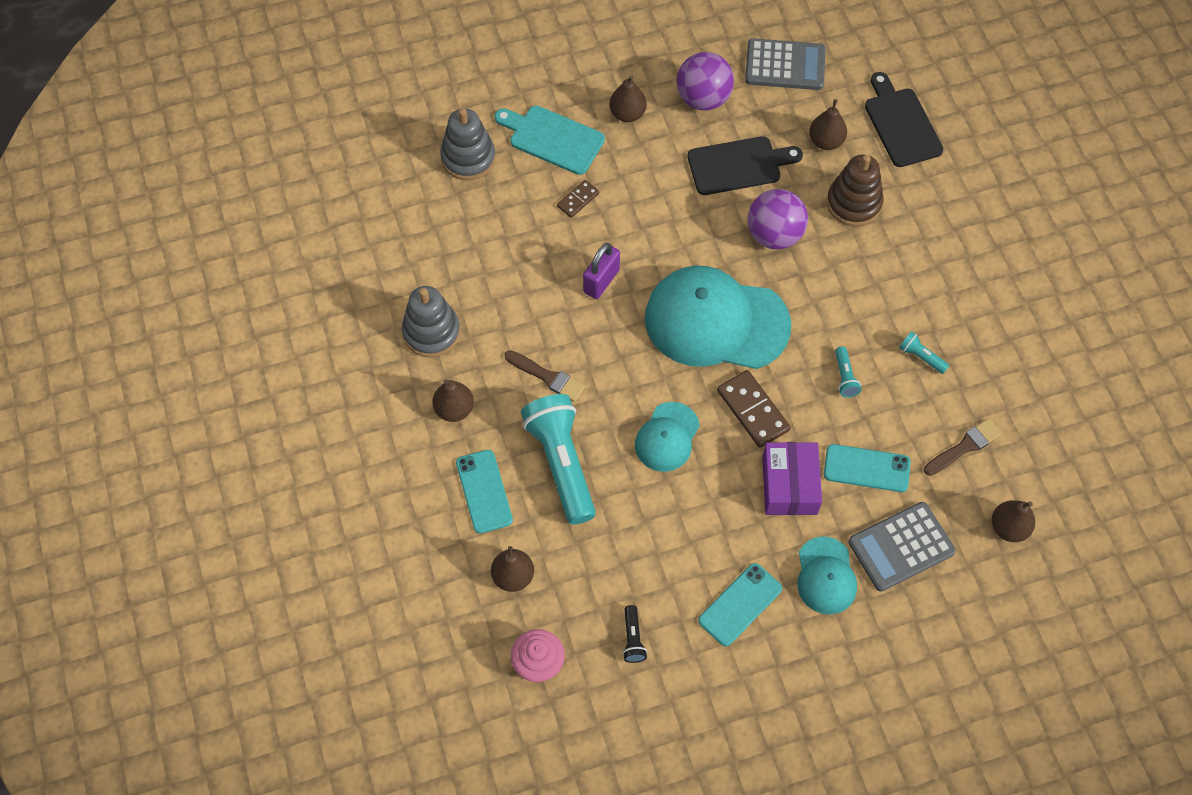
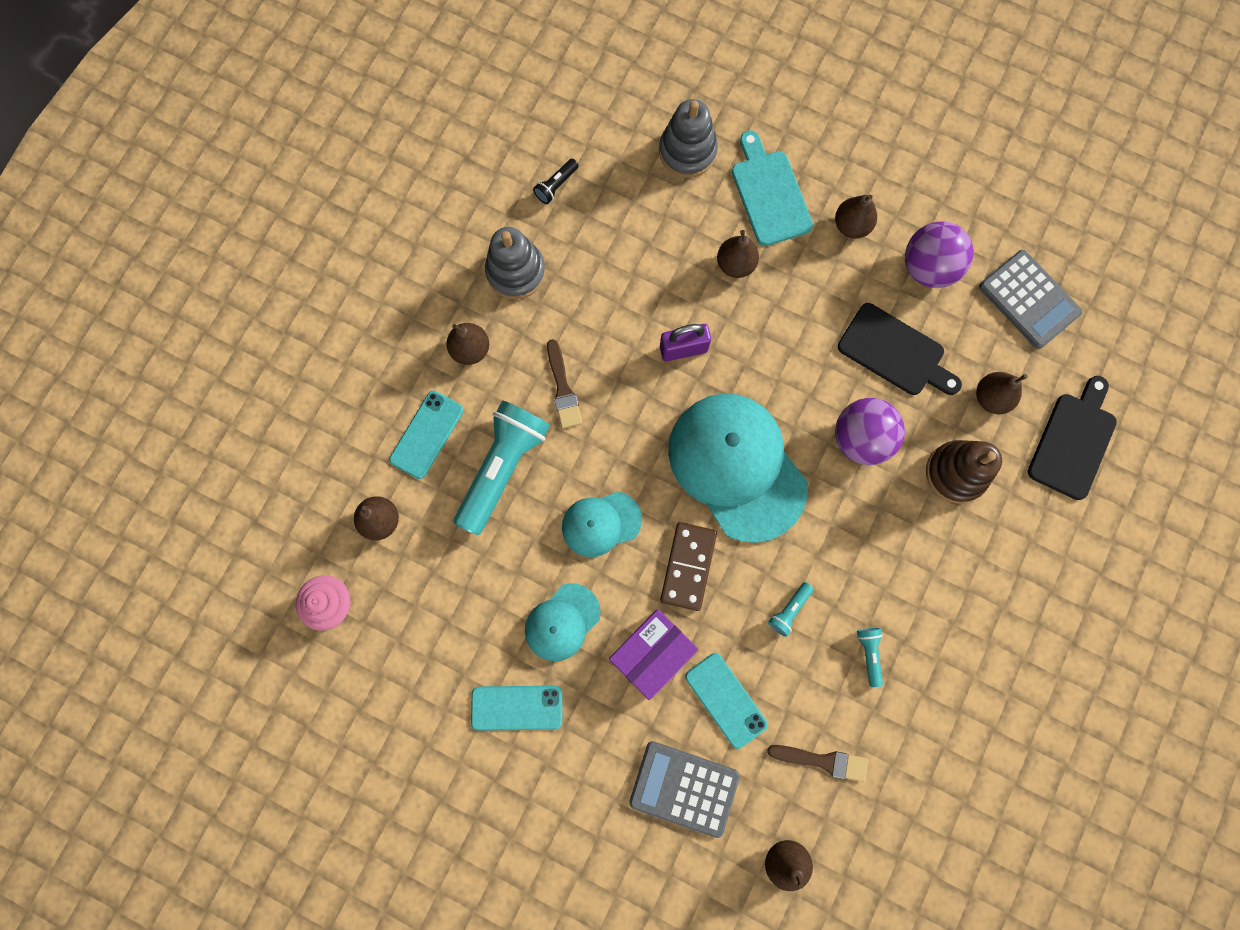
camera: 45 degrees right, 15 degrees up
brown domino [557,180,599,218] -> brown pear [717,230,759,278]
black flashlight [623,605,647,663] -> black flashlight moved to [533,159,579,204]
turquoise cap [797,536,857,615] -> turquoise cap moved to [525,583,601,661]

